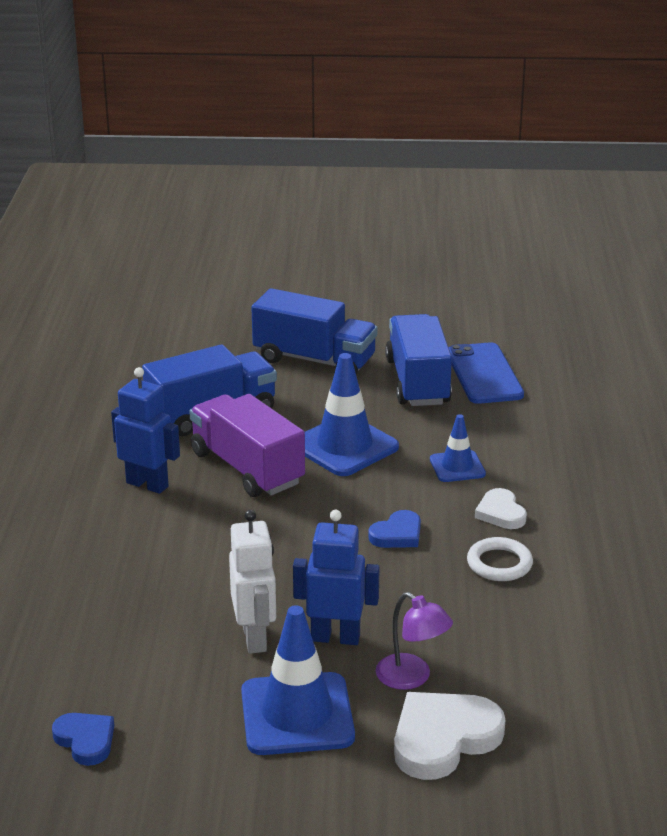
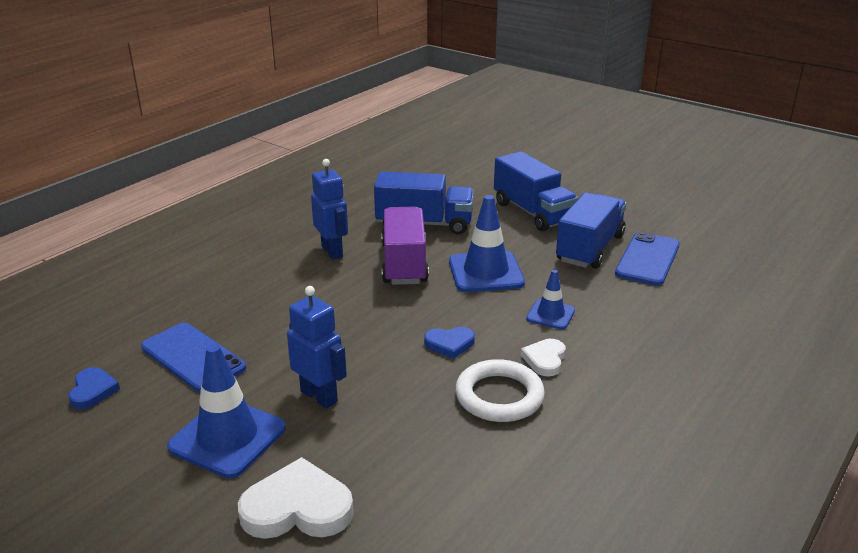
camera: 35 degrees right, 0 degrees up
white robot [229,510,276,654] -> none
purple lamp [376,592,453,690] -> none
white ring [467,537,533,581] -> white ring [455,359,545,422], size x1.51
none -> blue phone [141,323,246,392]

